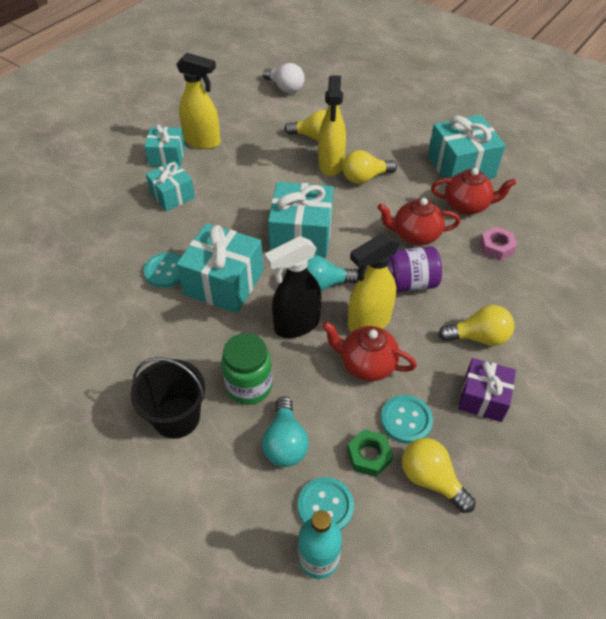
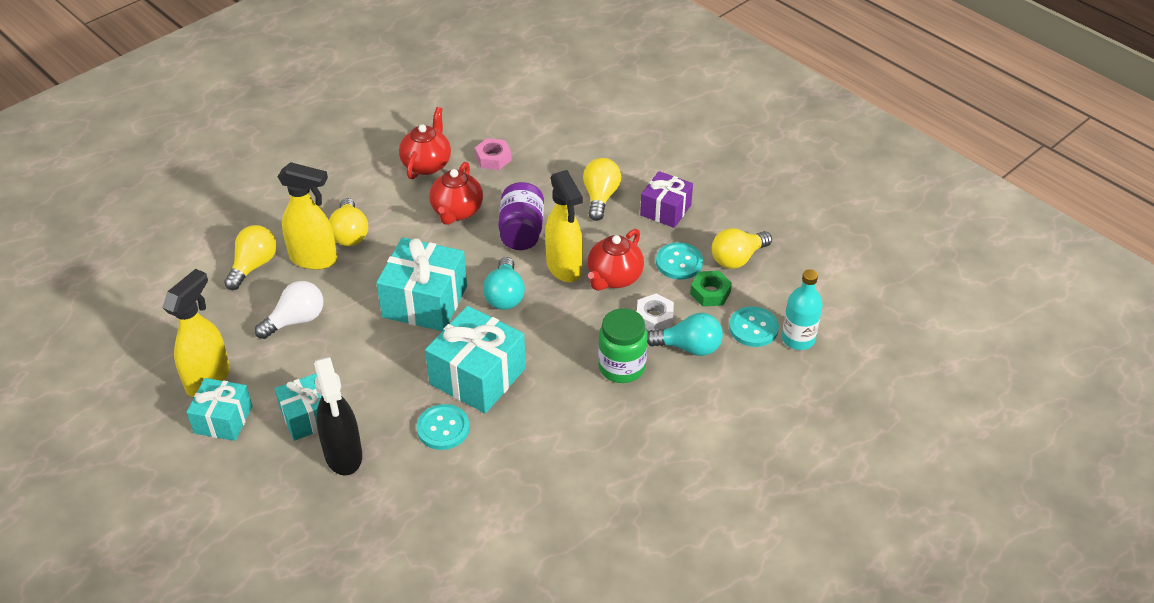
camera: 80 degrees left, 5 degrees down
black bucket [131,357,205,439] -> none
white light bulb [263,63,305,93] -> white light bulb moved to [255,281,323,339]
black spray bottle [265,236,321,338] -> black spray bottle moved to [314,357,362,476]
turquoise gift [428,115,506,184] -> none
none -> white nut [637,294,674,331]

